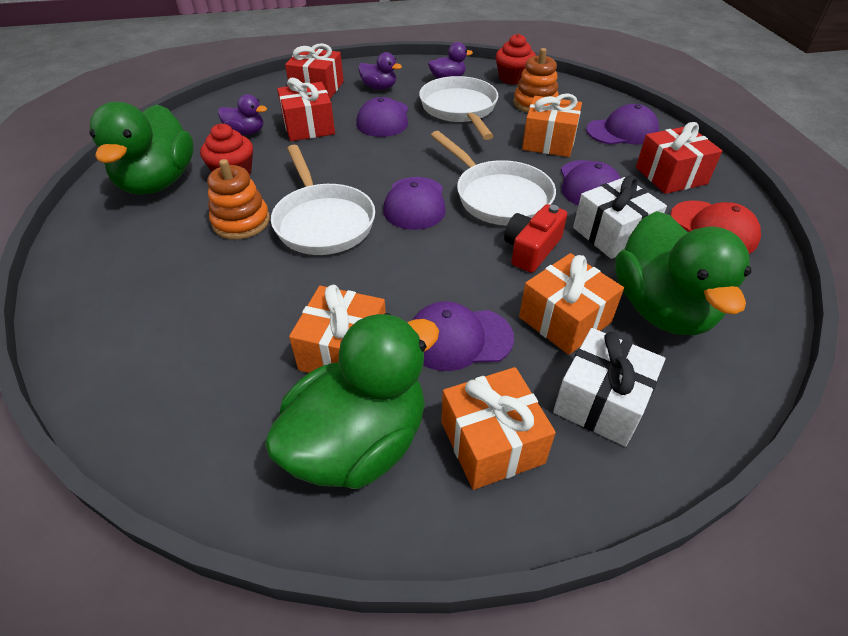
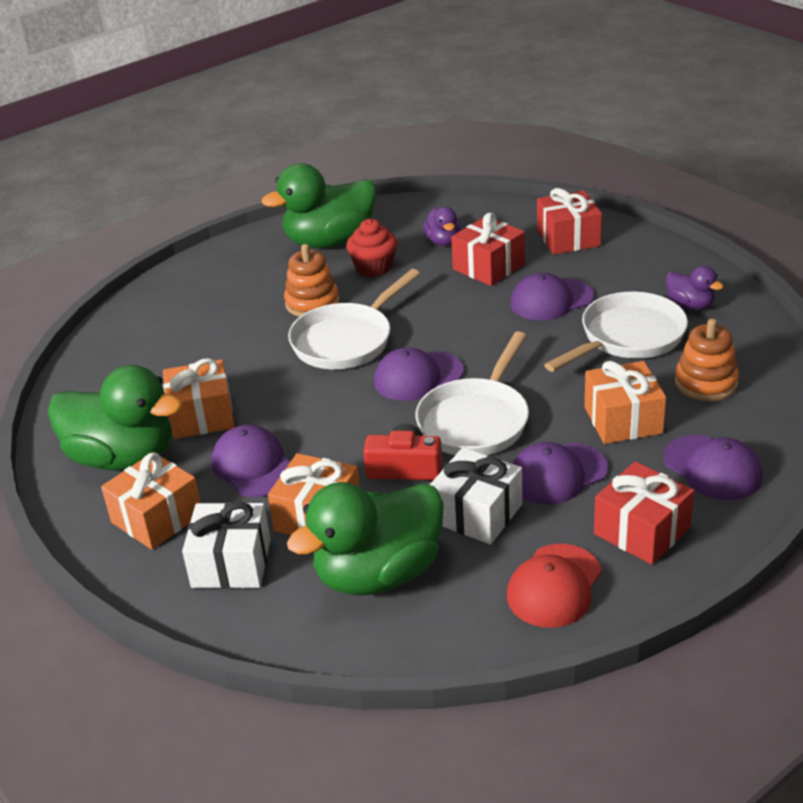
camera: 65 degrees right, 10 degrees down
purple duck [358,52,402,90] -> none
red cupcake [496,34,536,85] -> none

